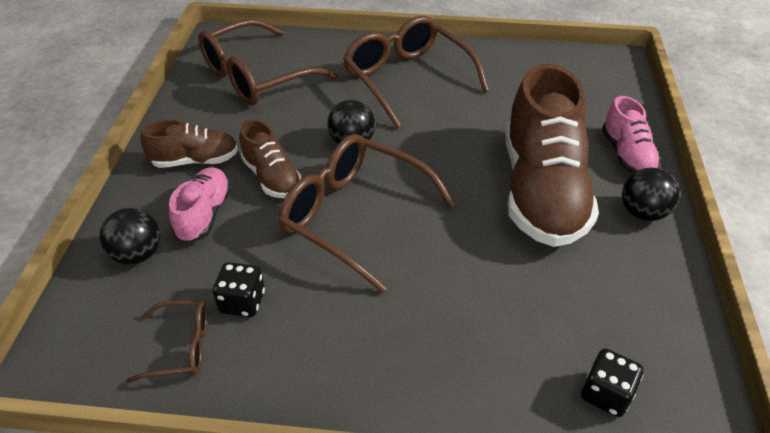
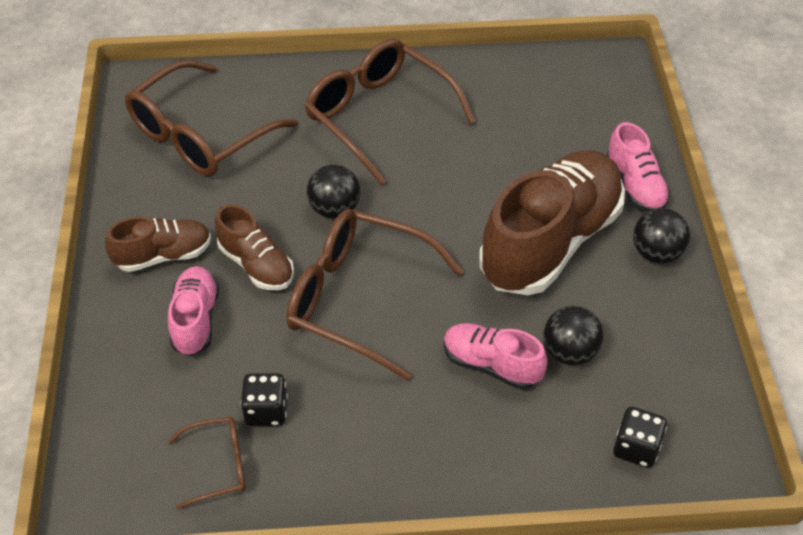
camera: 10 degrees left, 5 degrees up
black ball [99,208,160,265] -> black ball moved to [543,306,604,365]
brown shoe [505,63,599,247] -> brown shoe turned 135 degrees counterclockwise [479,150,625,295]
none -> pink shoe [444,323,548,389]

